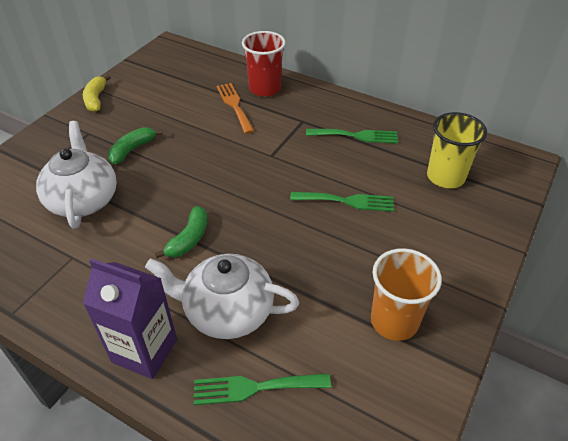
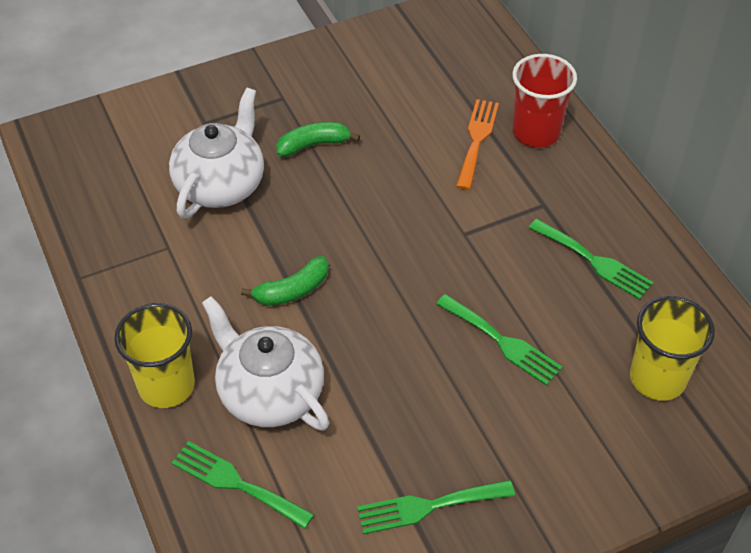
camera: 35 degrees right, 5 degrees up
yellow banana [83,75,111,112] -> none
purple carton [83,258,177,379] -> yellow cup [114,303,195,408]
orange cup [371,248,442,341] -> green fork [357,480,515,535]

